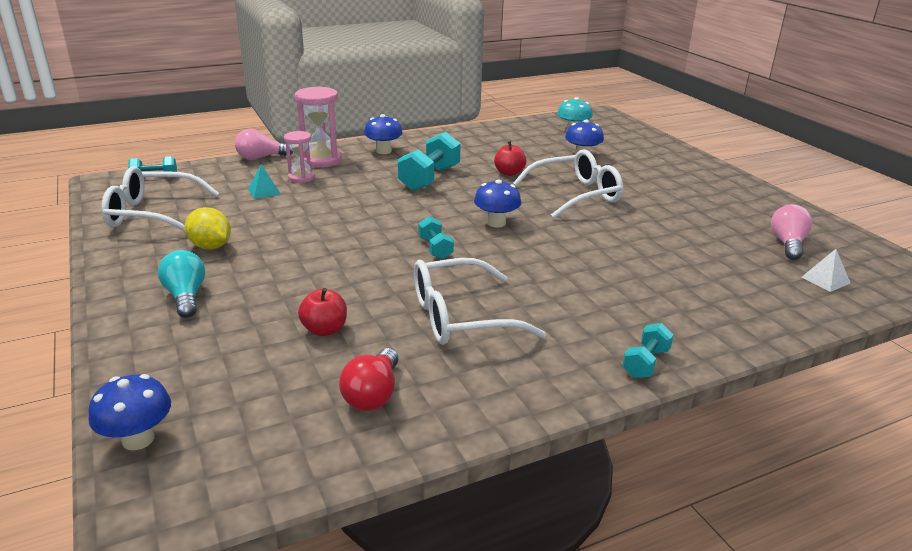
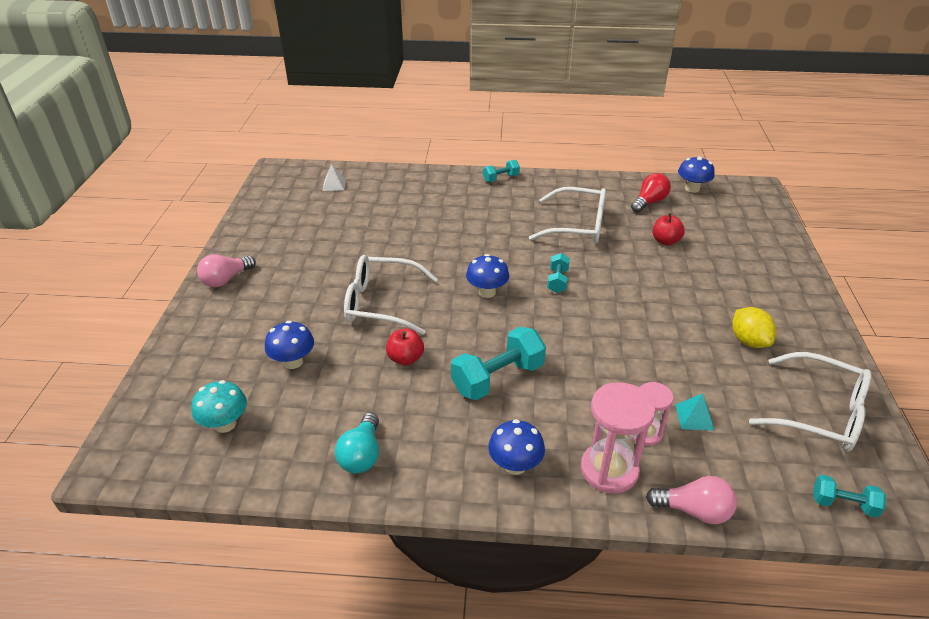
camera: 150 degrees left, 10 degrees up
blue mushroom [89,374,171,450] -> blue mushroom moved to [678,156,715,193]
turquoise light bulb [158,250,205,318] -> turquoise light bulb moved to [335,413,379,473]
pink light bulb [771,204,812,260] -> pink light bulb moved to [197,254,256,287]

